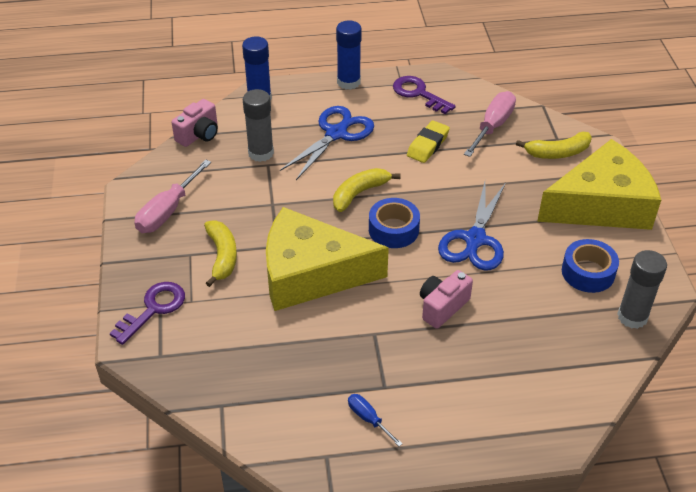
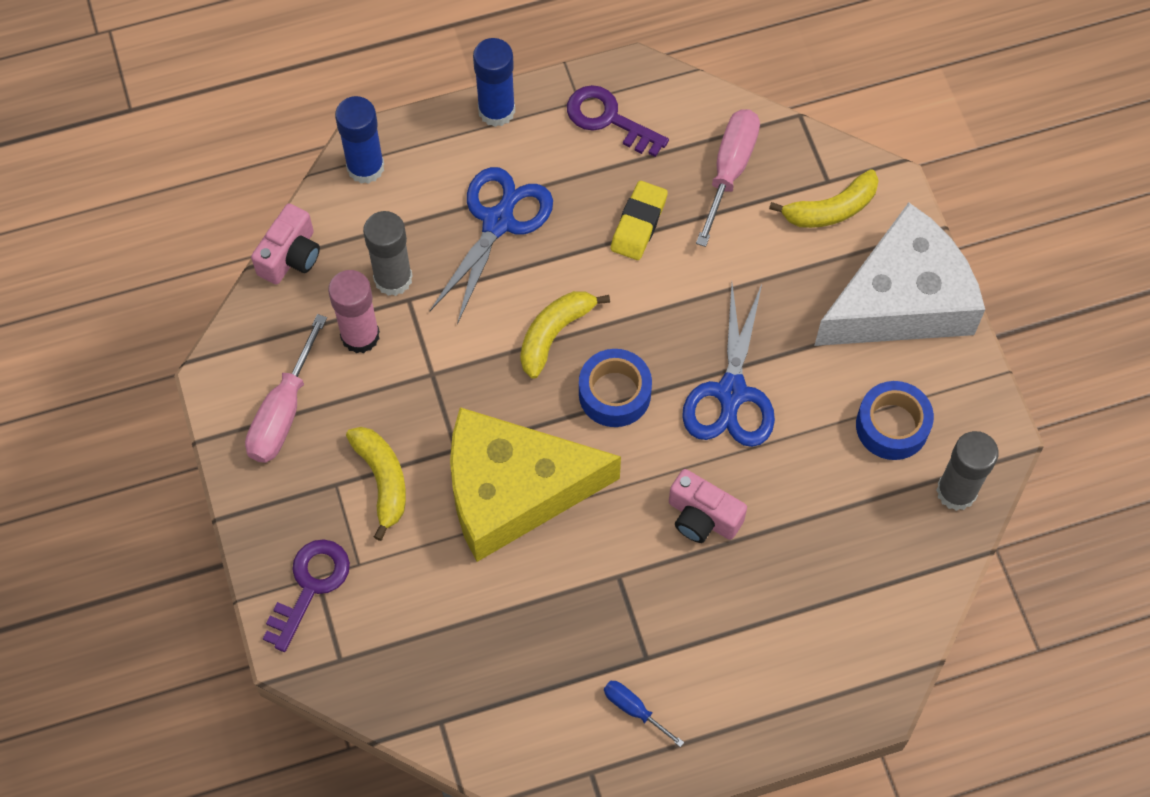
camera: 10 degrees left, 20 degrees up
pink camera [420,270,473,329] -> pink camera turned 90 degrees counterclockwise [669,469,747,543]
yellow cheese [537,139,661,230] -> white cheese [814,203,985,346]
none -> pink glue stick [328,270,380,353]

